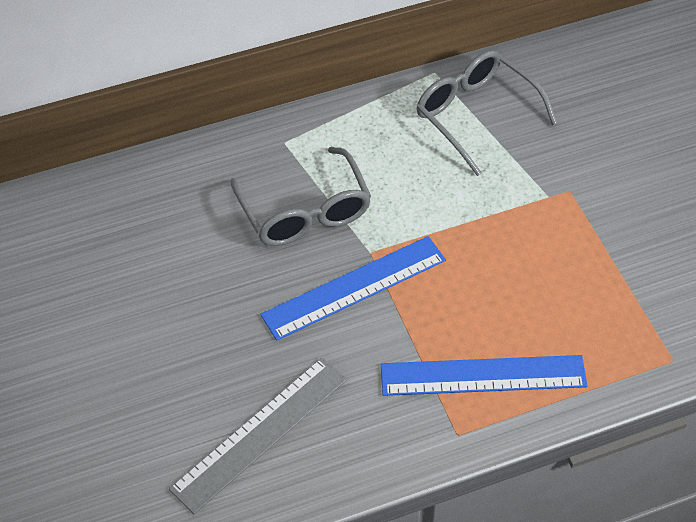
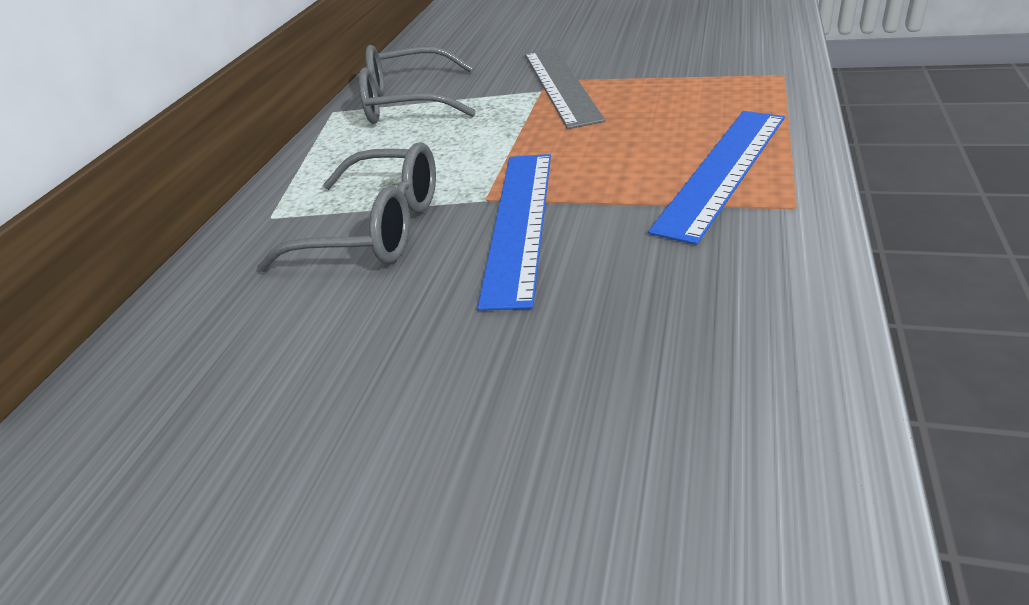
camera: 50 degrees left, 15 degrees down
grey ruler [169,358,347,514] -> grey ruler moved to [525,48,605,129]

